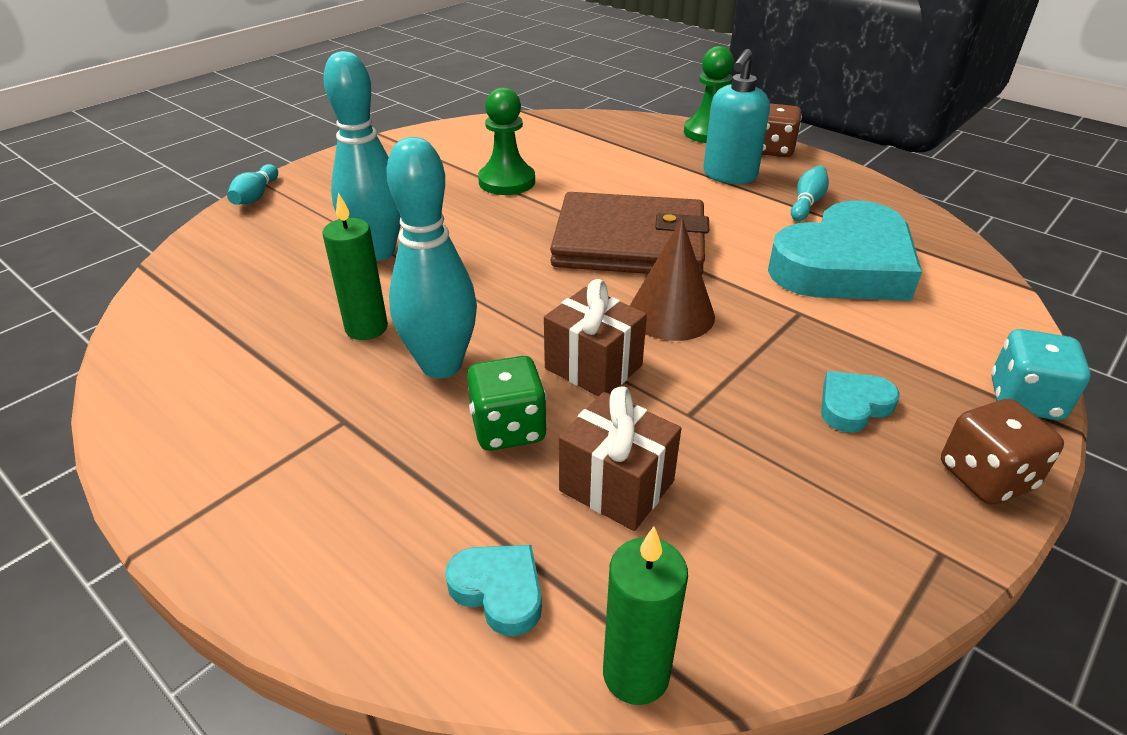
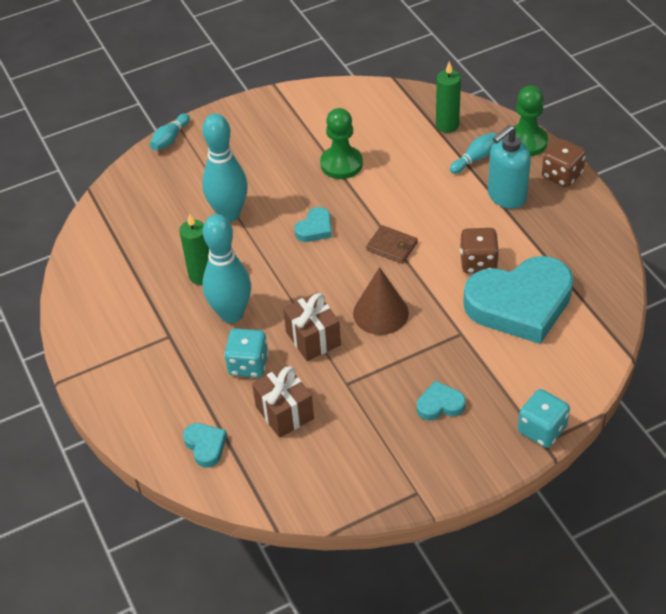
camera: 25 degrees right, 10 degrees up
green dice [467,356,547,451] -> turquoise dice [224,328,269,378]
brown wallet [550,192,709,275] -> brown wallet [366,225,418,264], size x0.41
green candle [603,527,688,705] -> green candle moved to [436,61,461,133]
turquoise bowling pin [791,165,829,221] -> turquoise bowling pin moved to [450,132,496,174]
brown dice [941,399,1064,505] -> brown dice moved to [460,228,499,274]
none -> turquoise heart [295,207,332,242]

